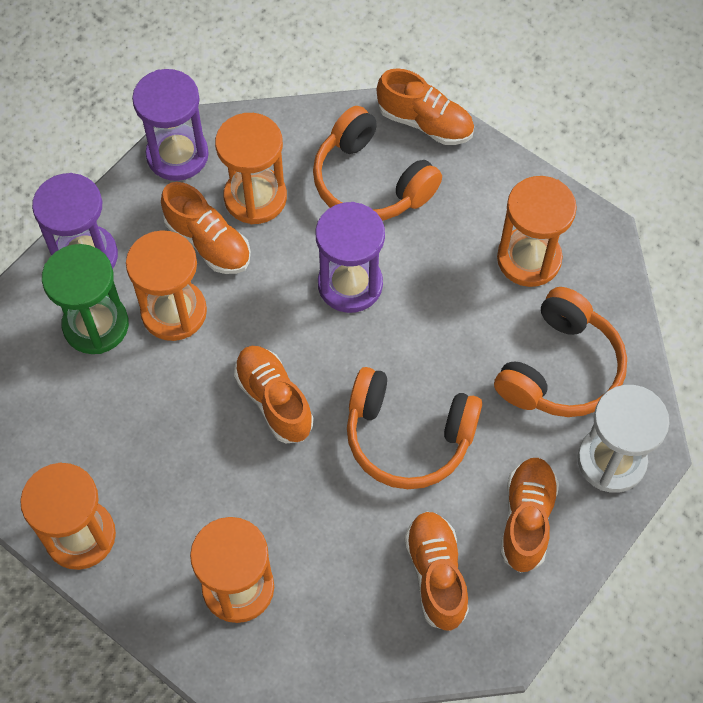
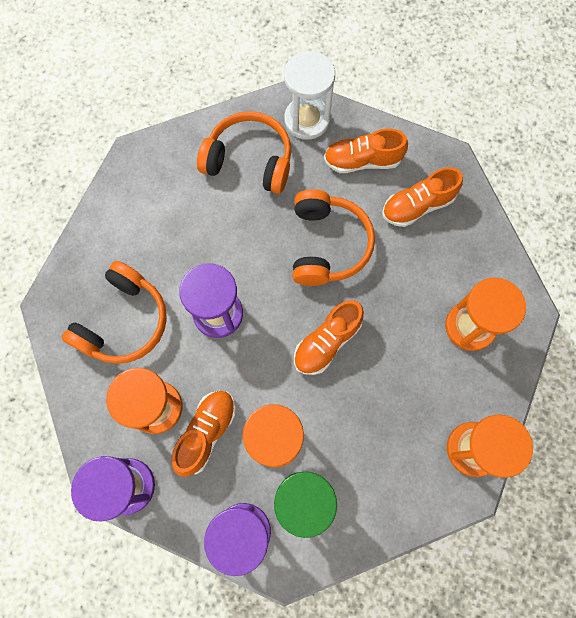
camera: 105 degrees left, 10 degrees up
orange shoe [377,68,474,145] -> none
orange hourglass [497,176,577,287] -> none

